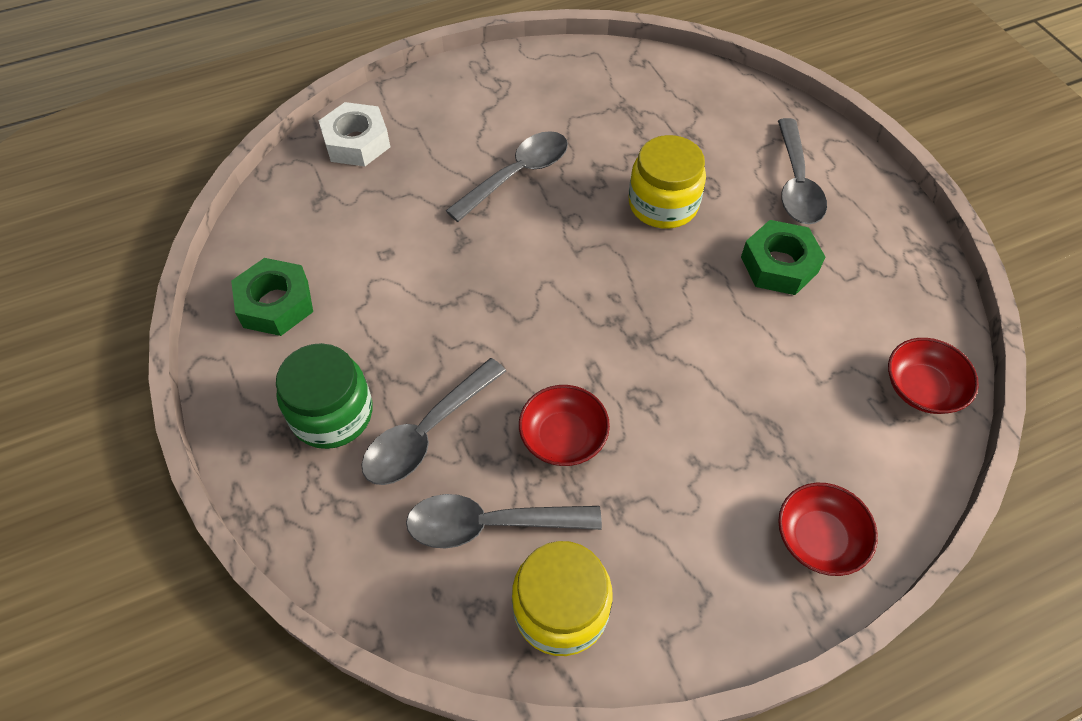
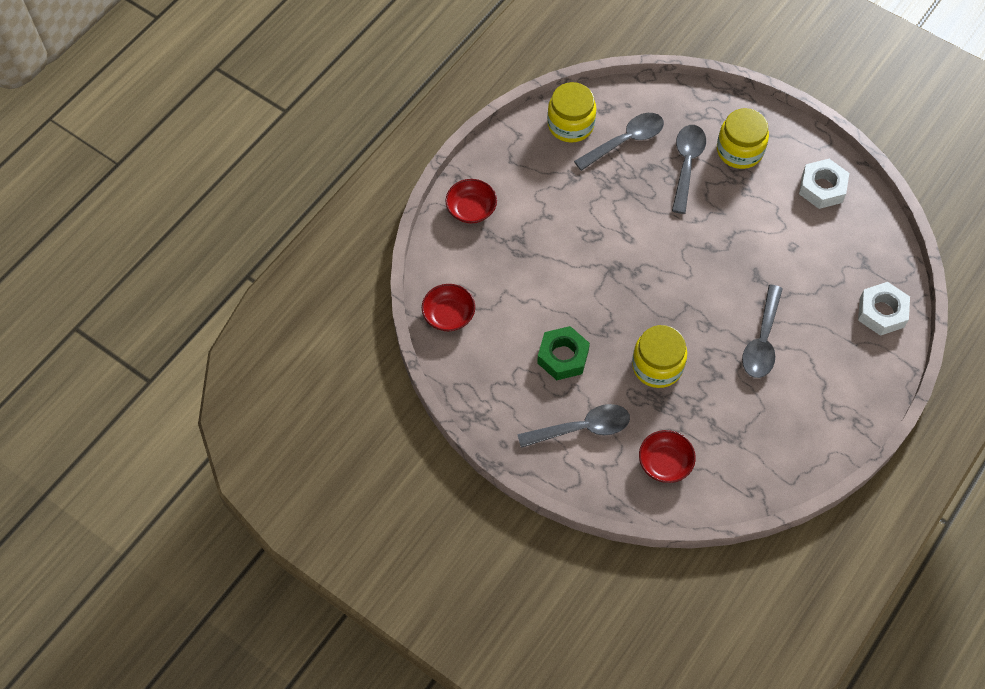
camera: 150 degrees right, 5 degrees up
green nut [231,258,313,336] -> white nut [799,159,849,209]
green jar [276,343,373,449] -> yellow jar [717,108,769,169]
red bowl [519,385,610,466] -> red bowl moved to [639,430,696,483]
grey spoon [778,118,827,224] -> grey spoon turned 105 degrees clockwise [517,404,630,448]

